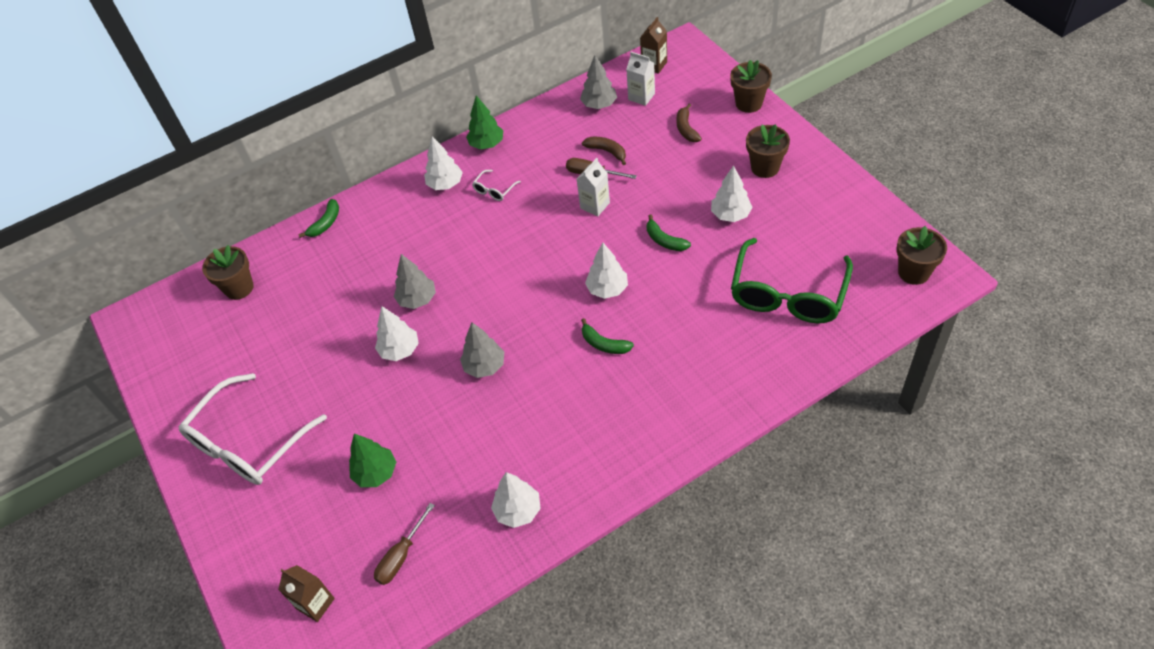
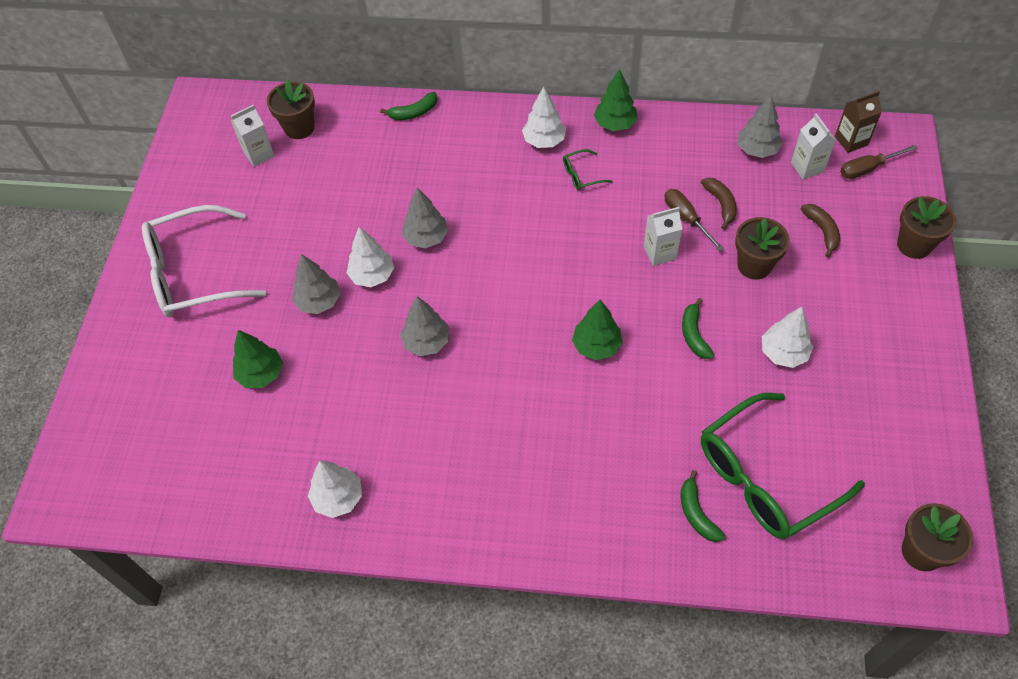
camera: 35 degrees right, 5 degrees up
brown carton [278,565,335,622] -> none
brown screwdriver [374,503,435,585] -> brown screwdriver moved to [840,145,918,179]
white glasses [472,170,521,201] -> green glasses [563,149,613,190]
green banana [581,318,634,354] -> green banana moved to [681,470,725,542]
white tree [585,242,628,299] -> green tree [572,300,623,360]
brown banana [676,104,702,142] -> brown banana turned 135 degrees clockwise [801,204,840,258]
brown flower pot [746,124,790,178] -> brown flower pot moved to [735,217,790,280]
none -> white carton [231,105,275,167]
none -> grey tree [292,254,341,314]

